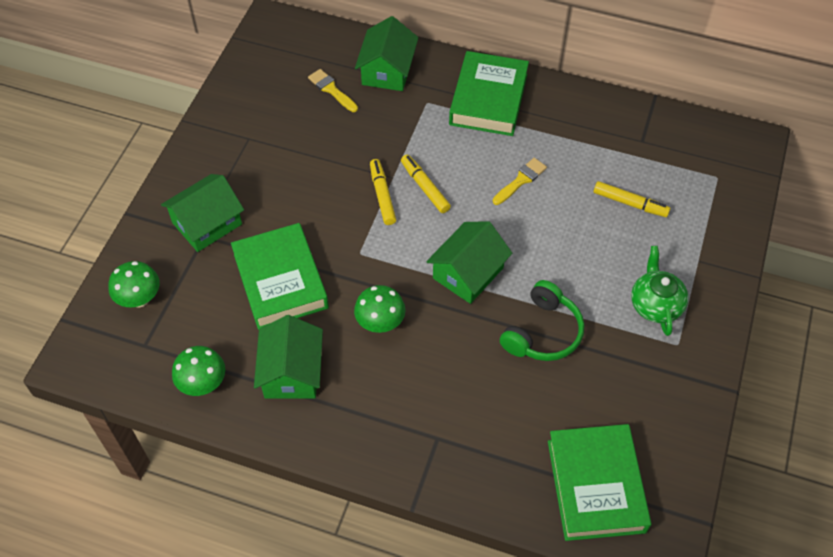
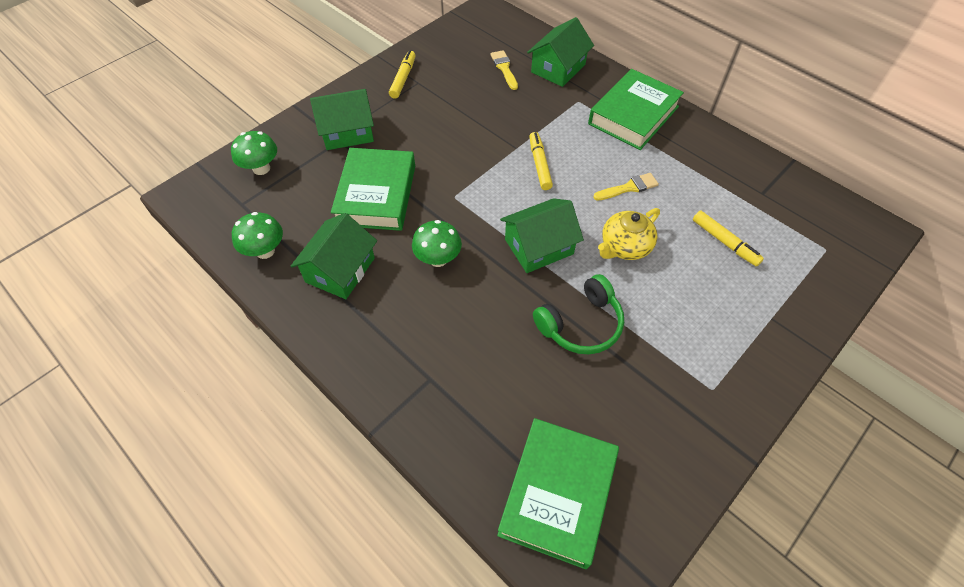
camera: 25 degrees right, 0 degrees up
yellow marker [370,159,396,225] -> yellow marker moved to [389,50,416,99]
green teapot [631,246,689,336] -> none
none -> yellow teapot [598,208,660,260]

